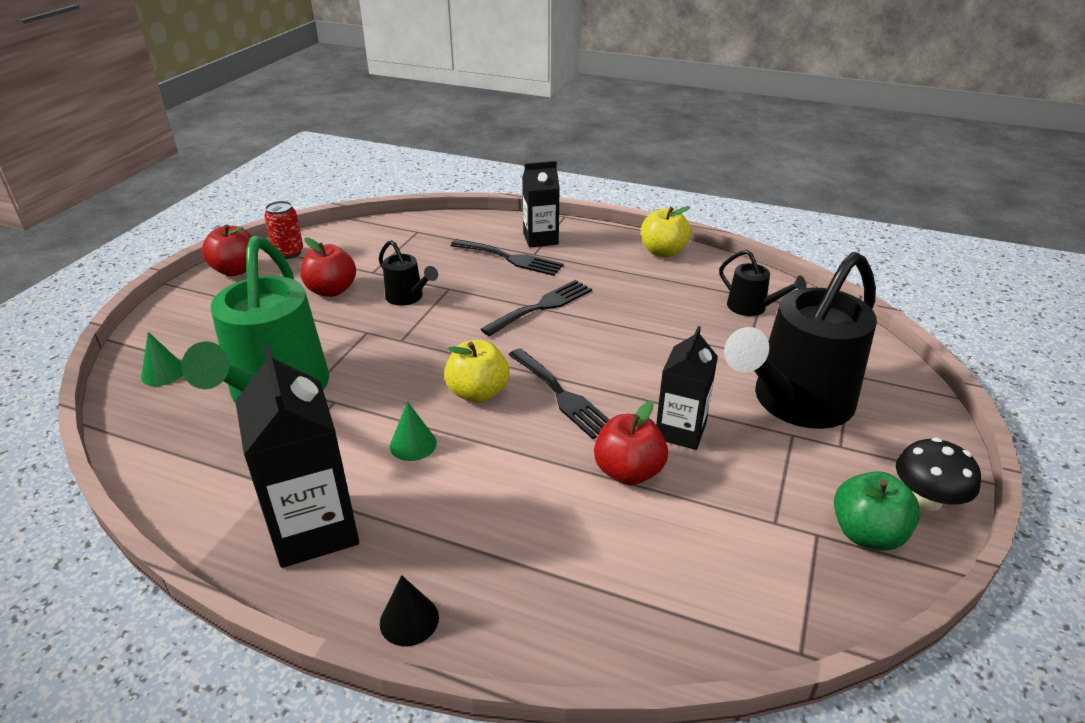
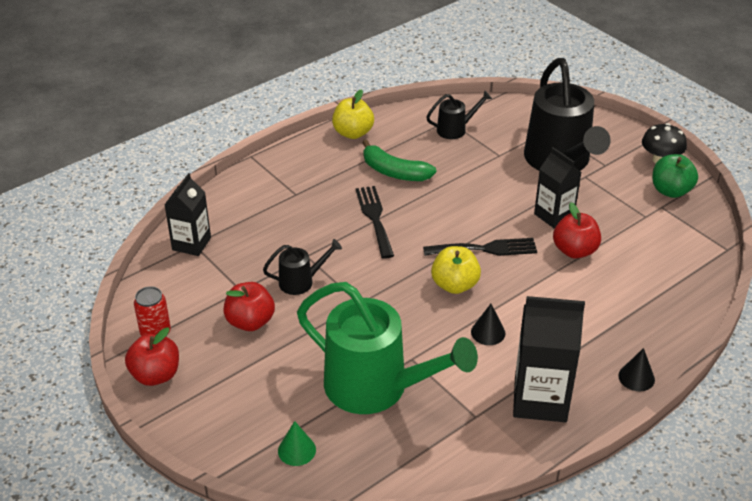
camera: 60 degrees left, 5 degrees up
green cone [390,401,437,461] -> black cone [471,304,505,345]
black fork [450,239,564,276] -> none
black carton [522,161,560,247] -> black carton moved to [165,173,211,256]
none -> green banana [362,140,436,181]

